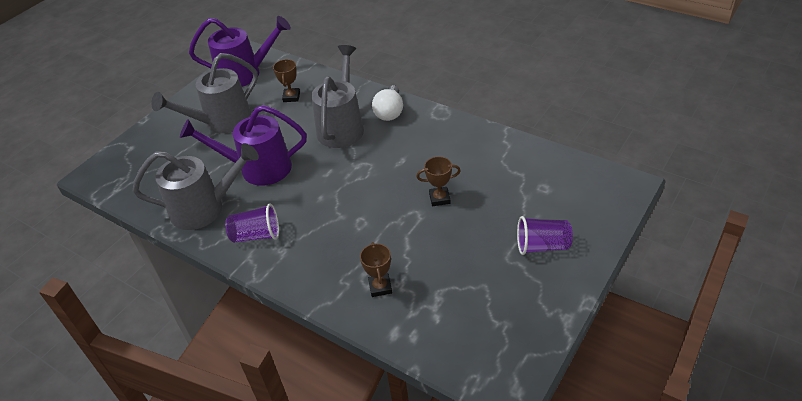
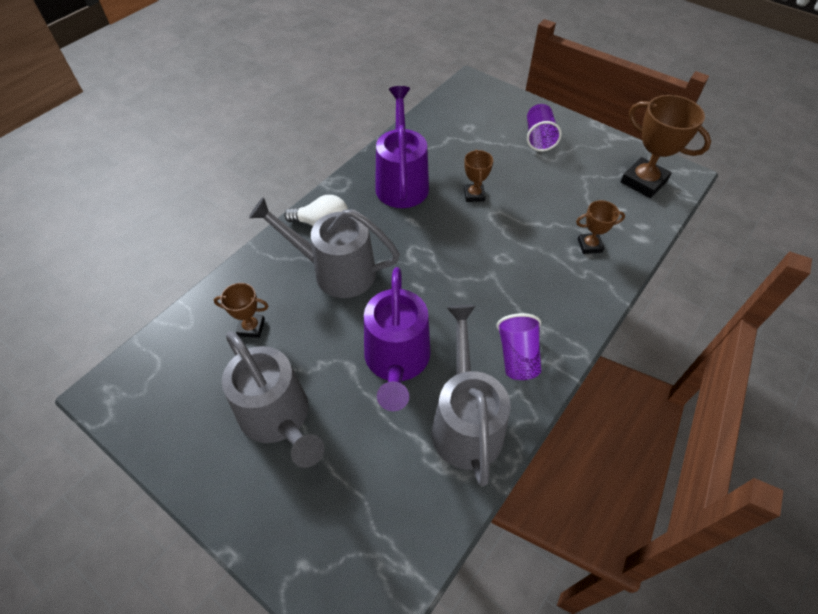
camera: 90 degrees left, 10 degrees up
purple watering can [189,16,291,87] -> purple watering can moved to [375,86,429,208]
none -> brown trophy [621,95,711,198]

